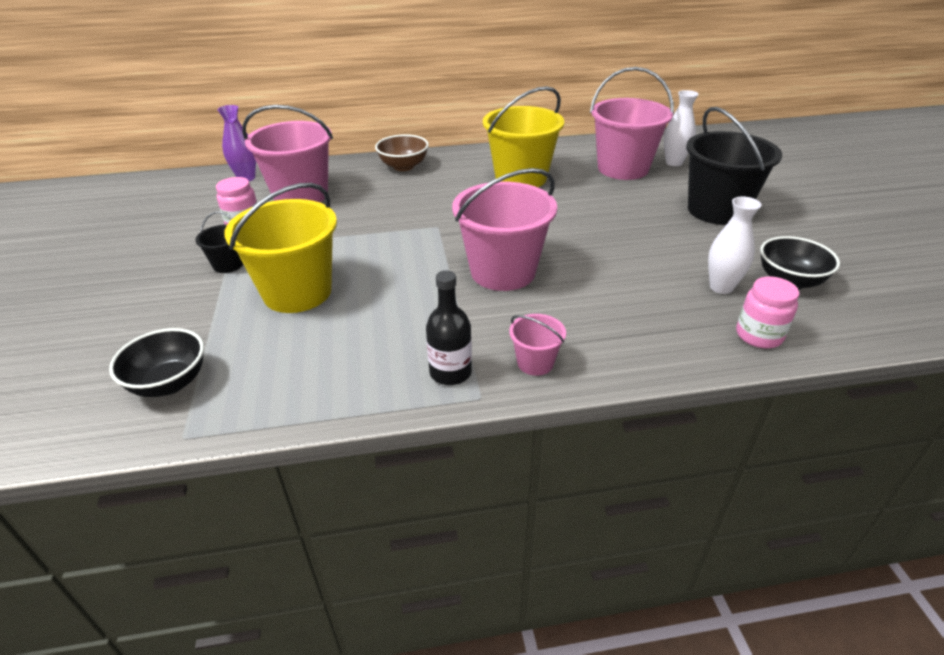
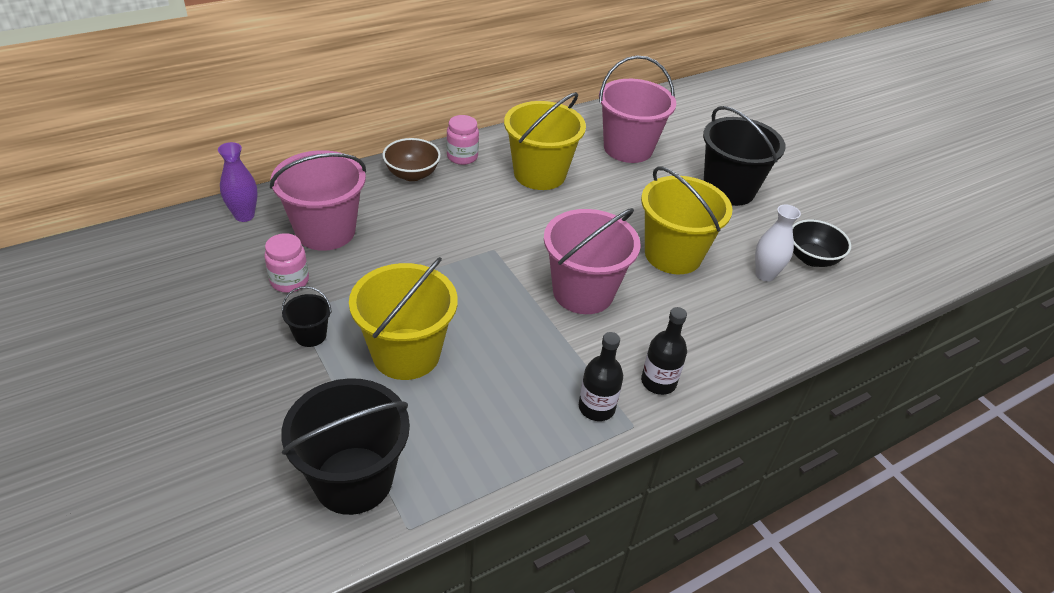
camera: 25 degrees left, 5 degrees up
black bowl [109,328,204,397] -> black bucket [281,378,410,515]
pink bucket [509,314,566,376] -> black bottle [641,307,687,395]
white vase [664,90,699,166] -> none
pink jar [736,276,799,348] -> pink jar moved to [446,115,479,165]
none -> yellow bucket [641,166,732,274]

